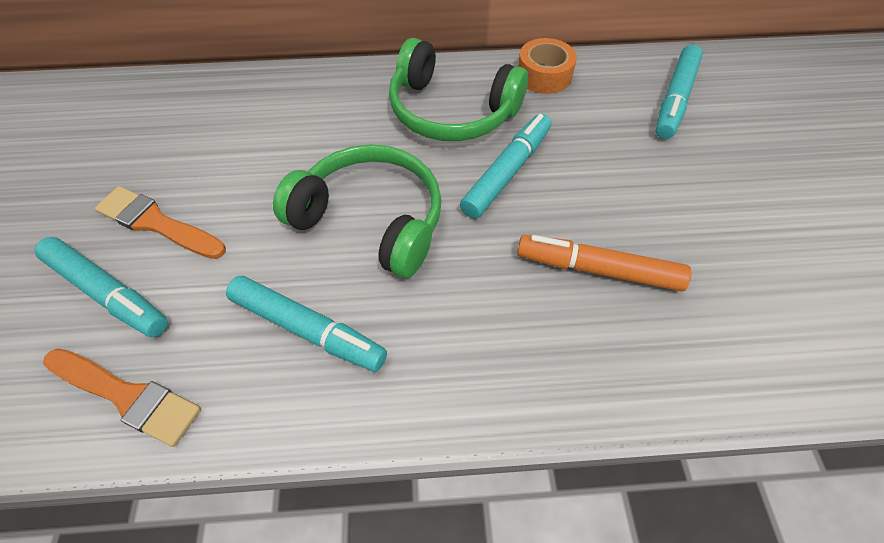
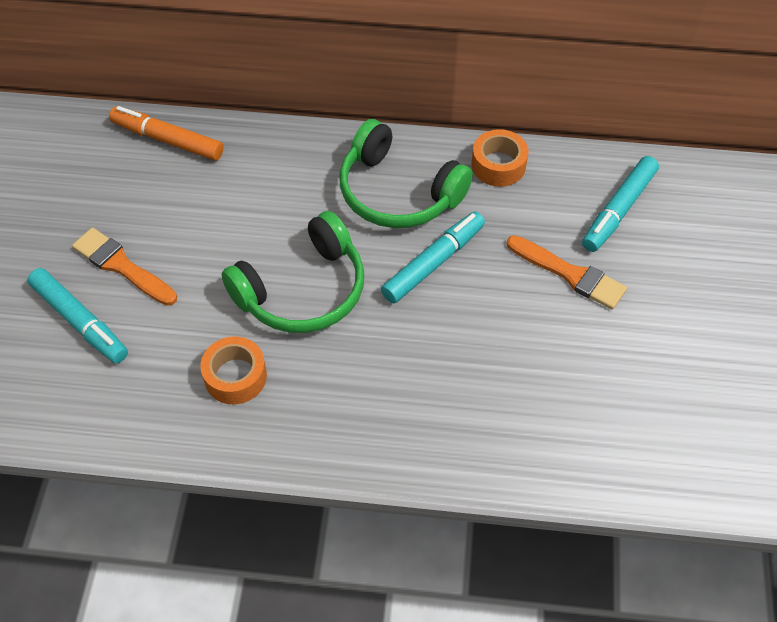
camera: 10 degrees right, 0 degrees up
orange brush [43,348,201,447] -> orange brush moved to [507,235,627,310]
turquoise marker [226,276,387,372] -> orange tape [200,336,267,405]
green headphones [273,144,442,278] -> green headphones turned 105 degrees clockwise [222,211,364,333]
orange marker [517,235,691,291] -> orange marker moved to [109,106,224,161]

